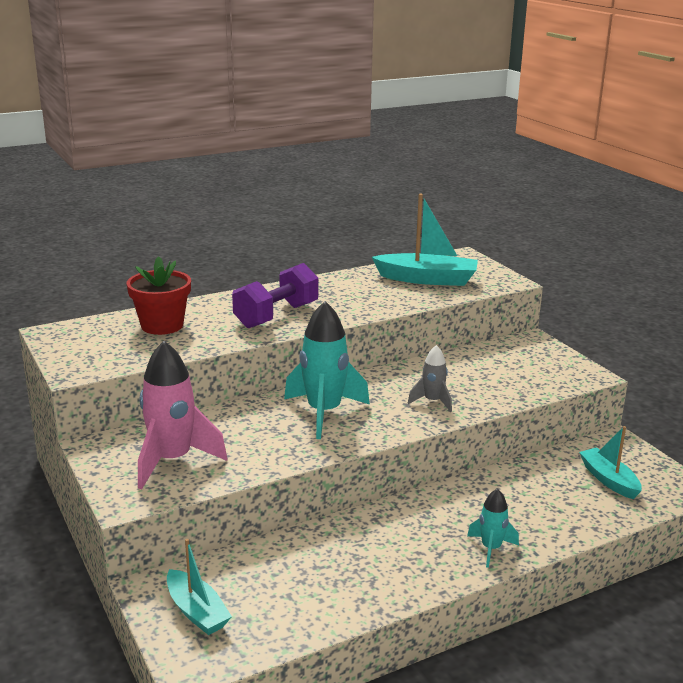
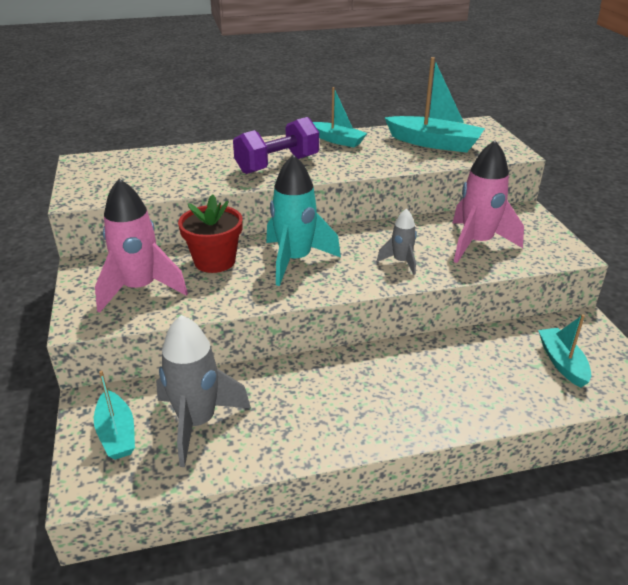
camera: 15 degrees right, 10 degrees up
red flower pot [127,256,191,335] -> red flower pot moved to [178,194,243,273]
turquoise rocket [467,488,519,568] -> none
none -> grey rocket [156,315,251,467]
none -> turquoise boat [313,87,367,147]
none -> pink rocket [453,140,524,263]

